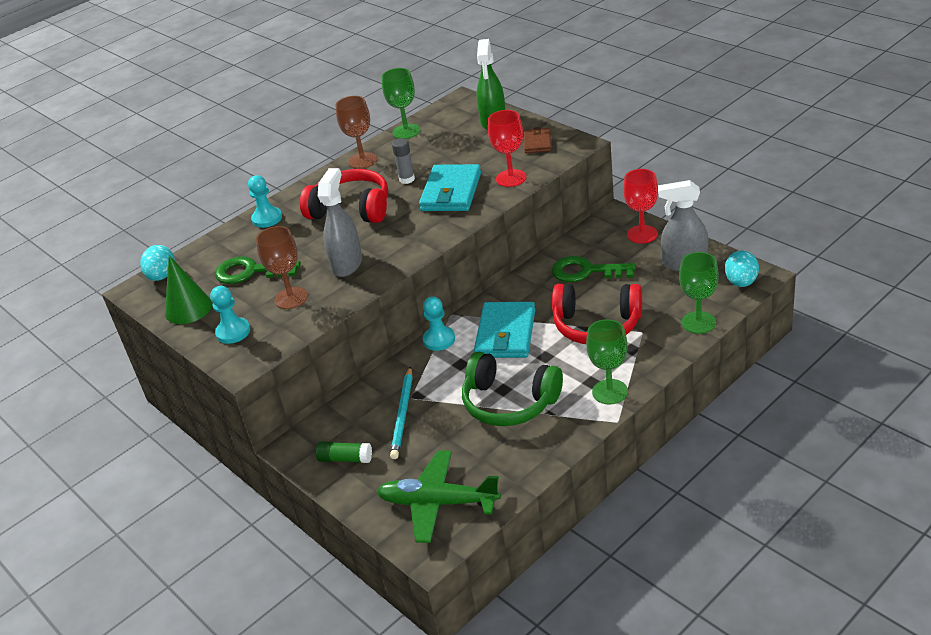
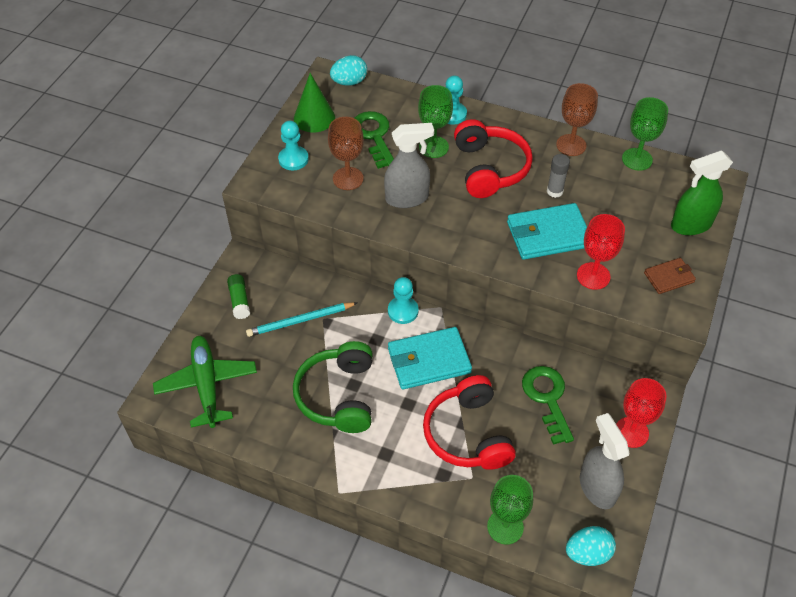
camera: 60 degrees right, 15 degrees up
green goblet [586,319,628,405] -> green goblet moved to [418,85,453,158]

